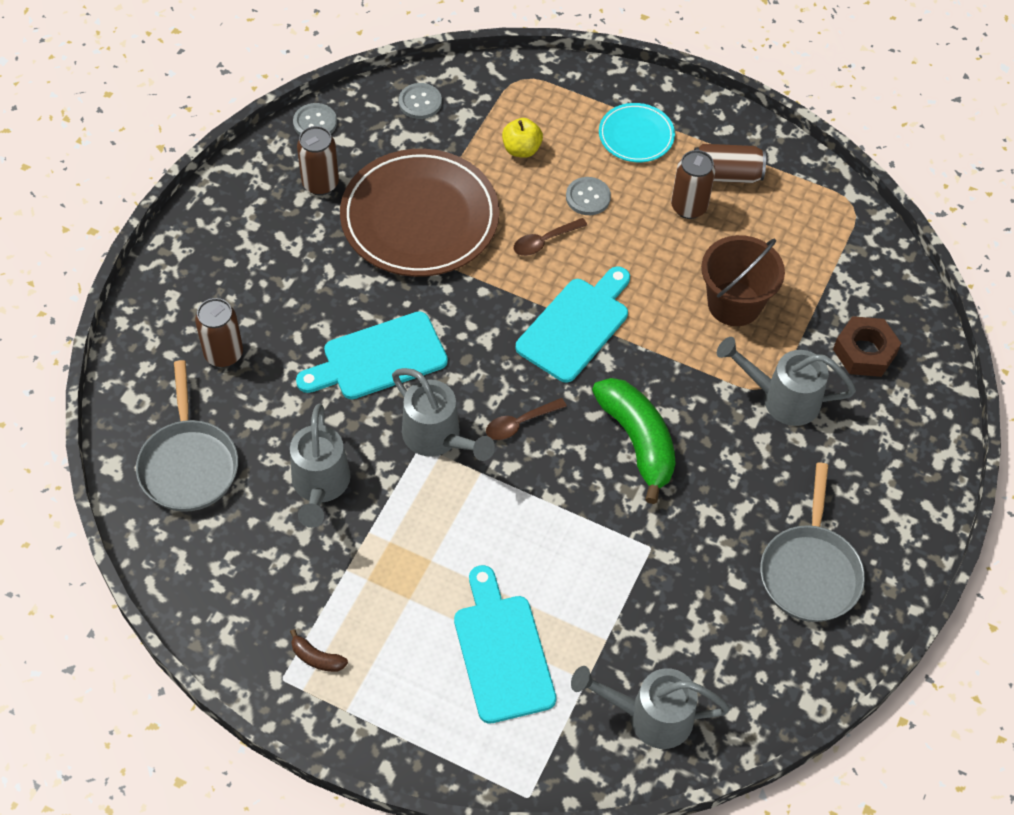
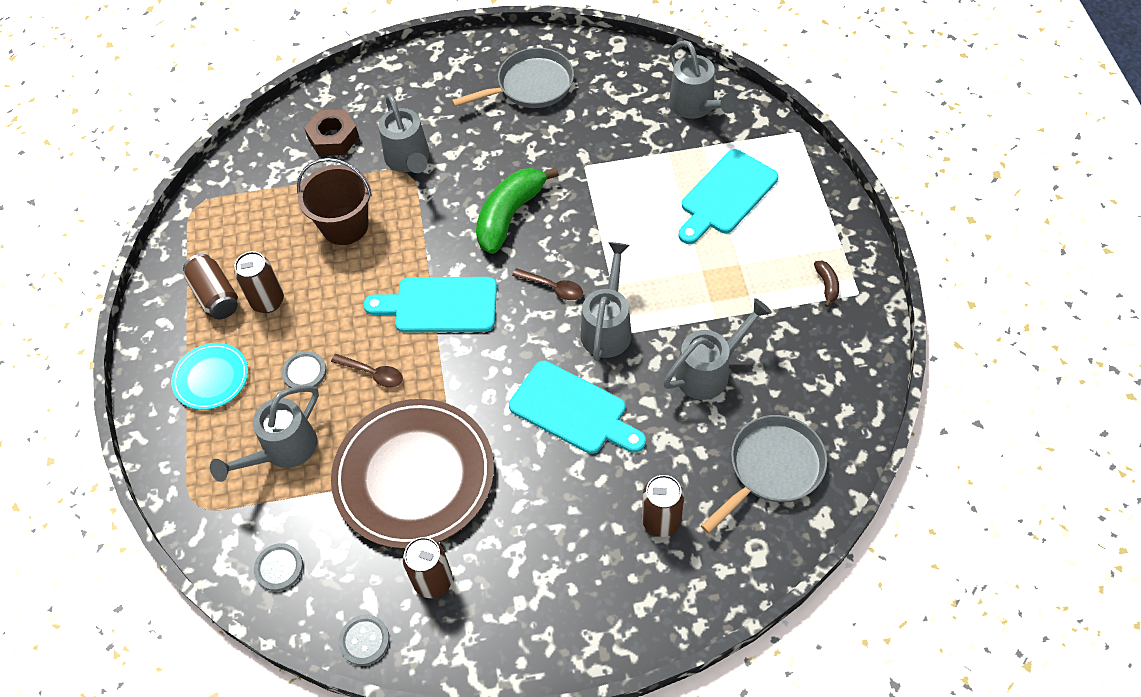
camera: 120 degrees left, 0 degrees up
yellow apple [502,118,543,158] -> grey watering can [210,386,319,482]

